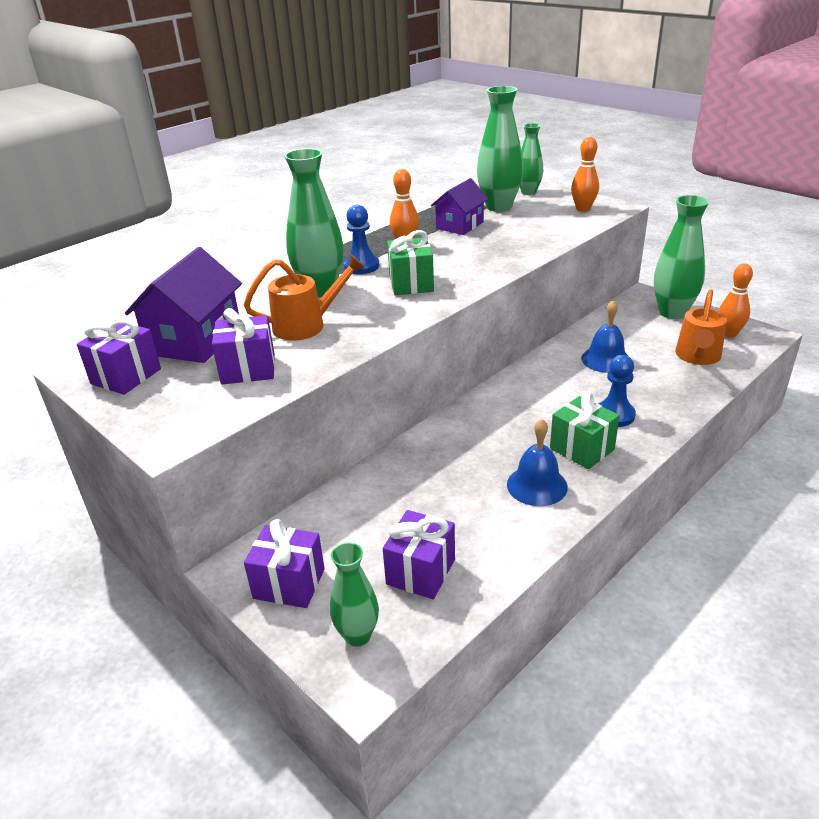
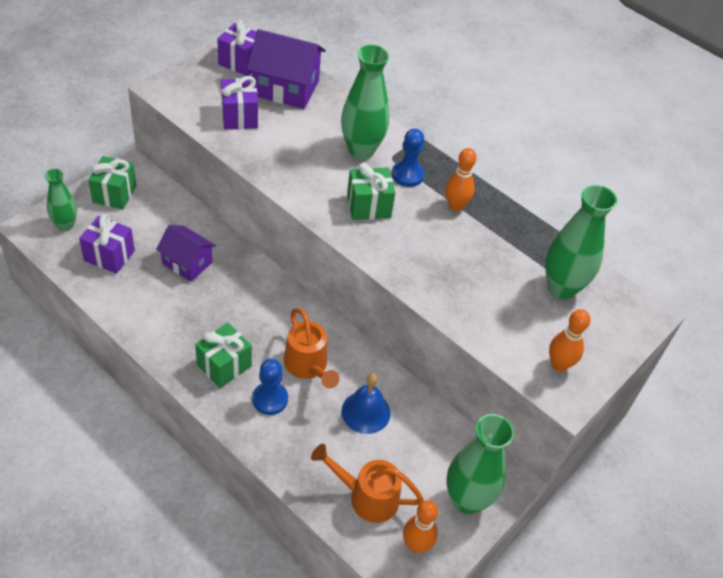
camera: 80 degrees right, 15 degrees up
orange watering can [244,253,366,341] -> orange watering can moved to [284,308,339,388]
purple gift [244,519,325,608] -> green gift [88,156,137,210]
purple house [431,178,488,235] -> purple house moved to [156,225,216,282]
blue bell [507,419,568,506] -> none
green vase [520,123,543,195] -> none

